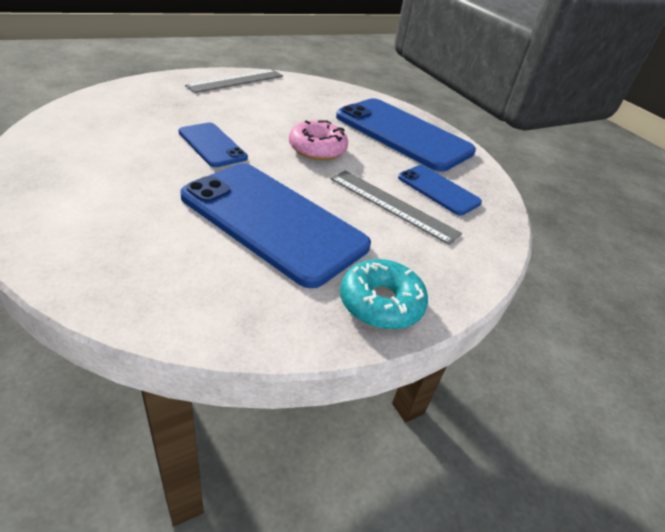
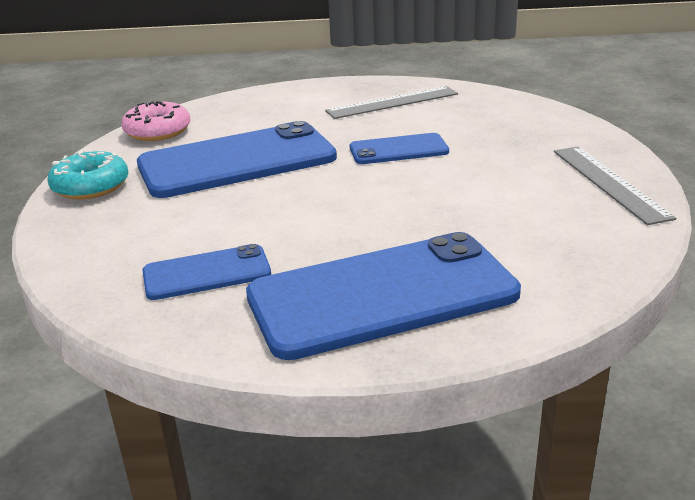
camera: 125 degrees right, 10 degrees down
pink donut [289,121,348,160] -> pink donut moved to [121,101,191,141]
grey ruler [330,171,462,245] -> grey ruler moved to [325,86,458,119]

